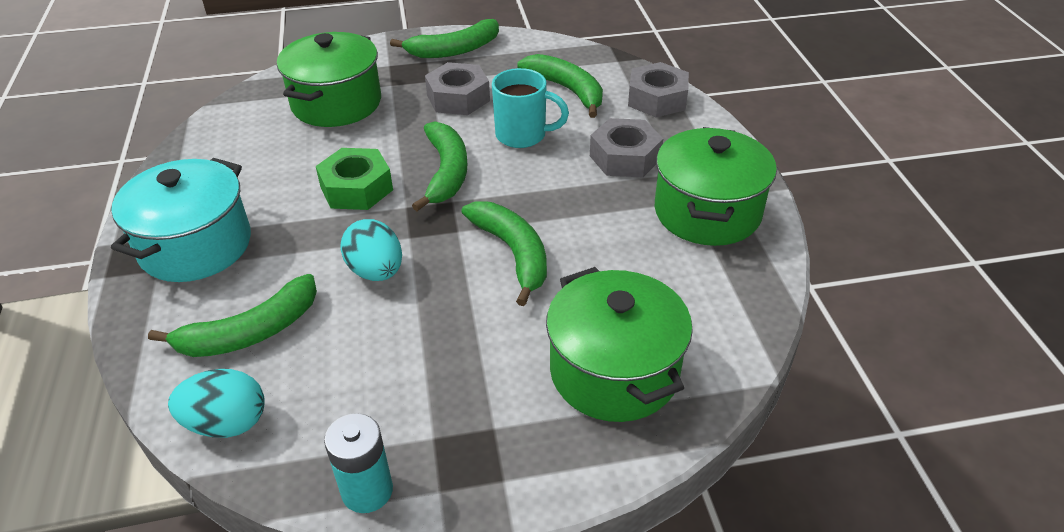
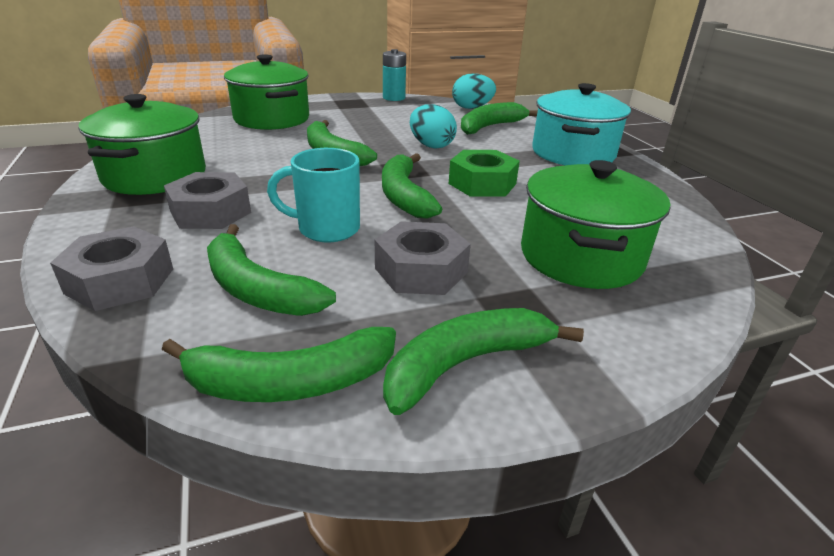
camera: 170 degrees right, 10 degrees down
none -> green banana [162,327,396,402]

